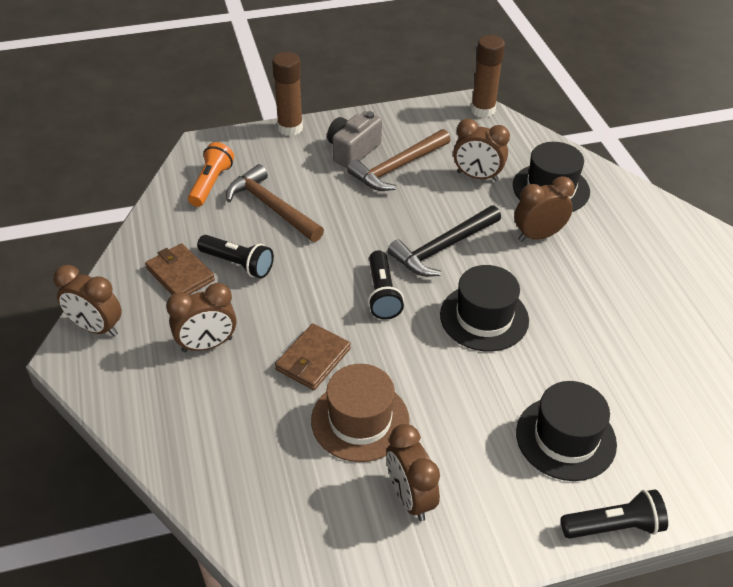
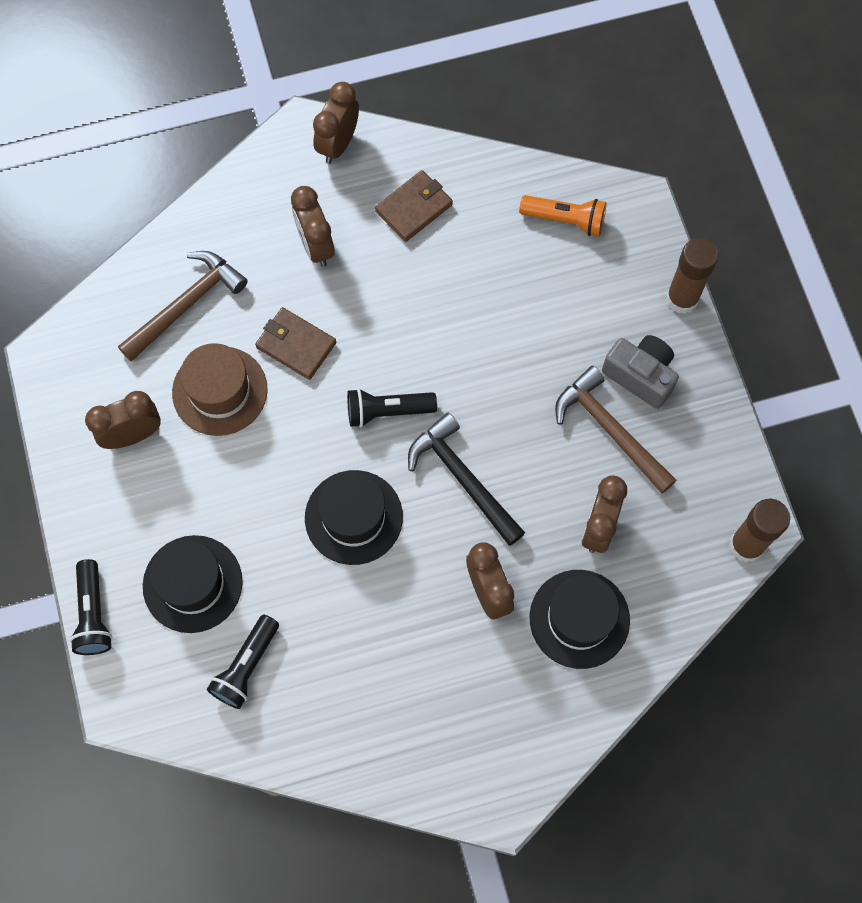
camera: 90 degrees right, 25 degrees up
black flashlight [197,235,274,278] -> black flashlight moved to [207,615,279,709]
brown hammer [226,164,324,242] -> brown hammer moved to [118,251,248,362]

